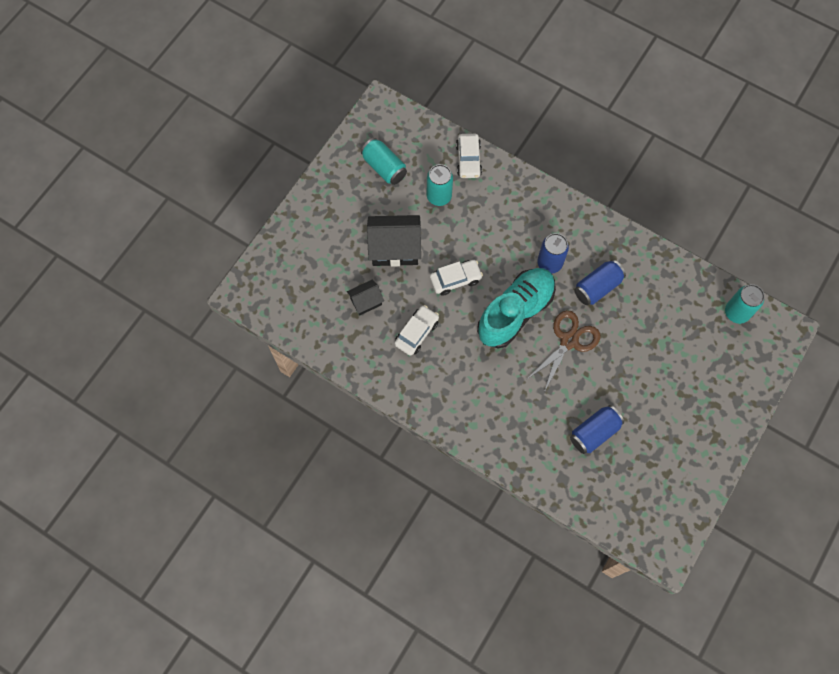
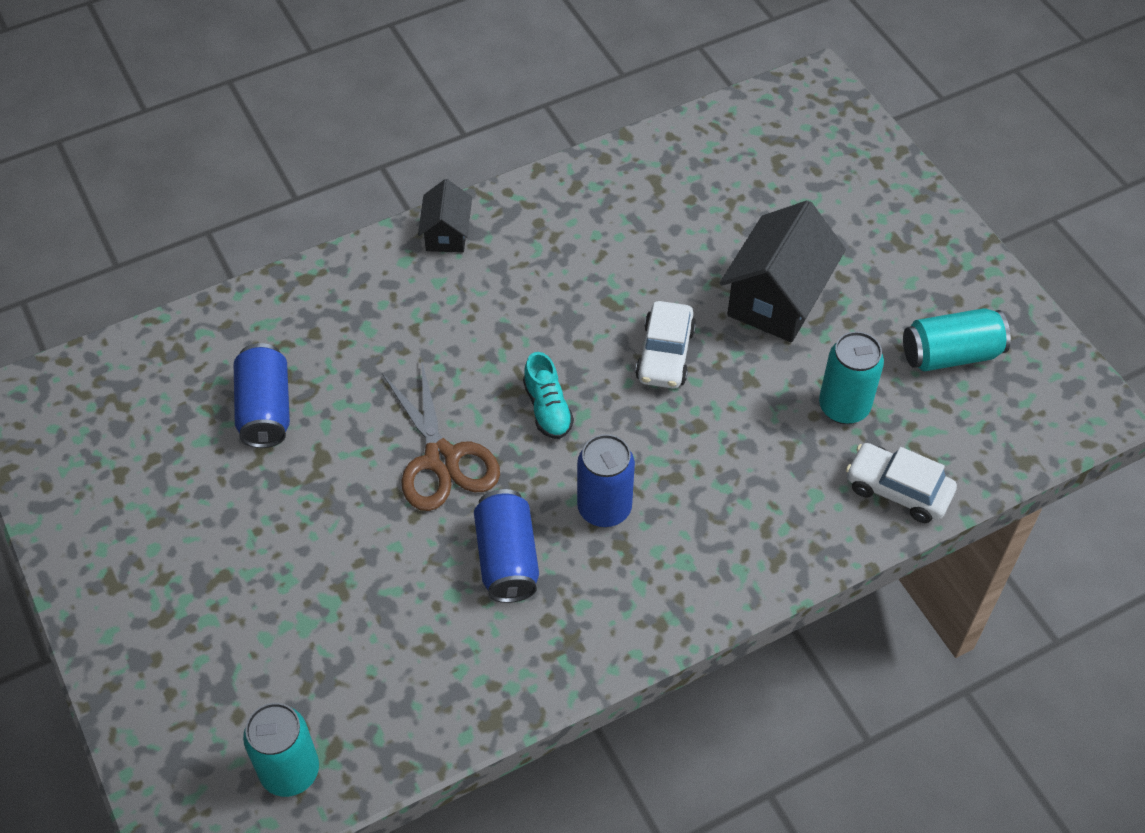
camera: 120 degrees right, 15 degrees down
black house [347,279,384,316] -> black house moved to [418,179,472,253]
white car [395,305,439,356] -> none
turquoise shoe [477,268,556,348] -> turquoise shoe [523,352,574,439], size x0.44

